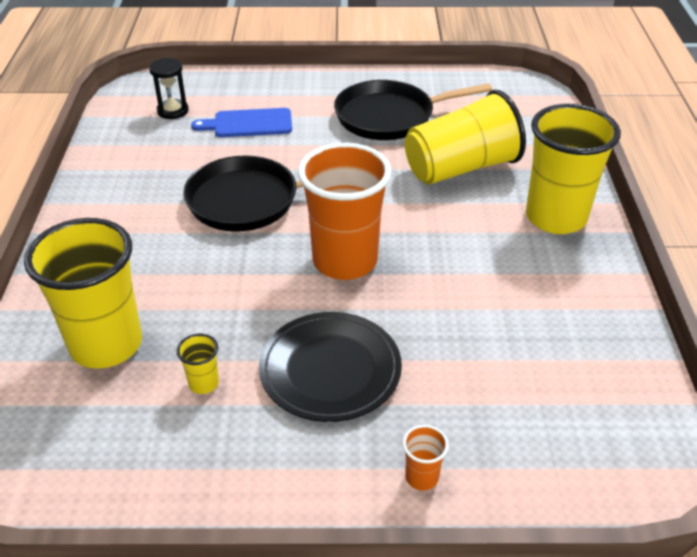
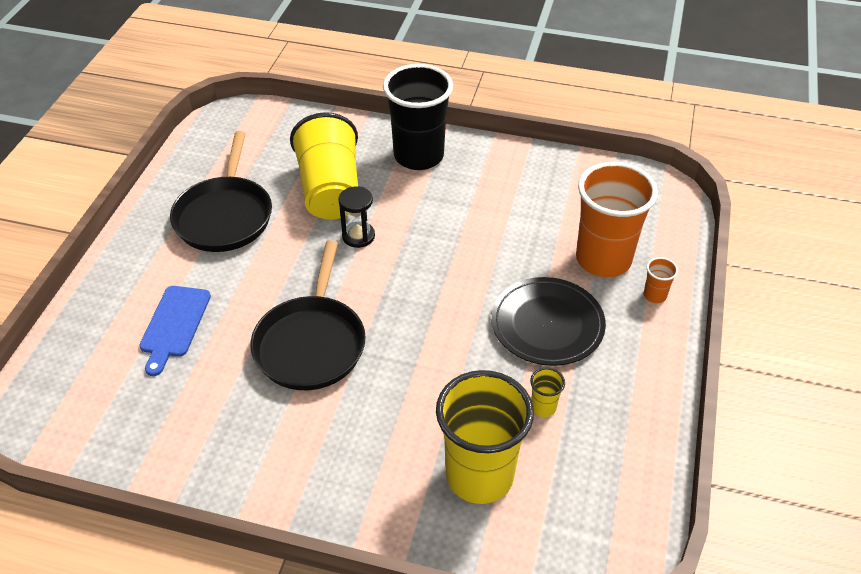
camera: 75 degrees left, 5 degrees up
black hourglass [149,58,189,119] -> black hourglass moved to [338,186,375,248]
orange cup [298,143,392,280] -> orange cup moved to [576,162,658,277]
yellow cup [526,104,621,234] -> black cup [383,64,453,170]

